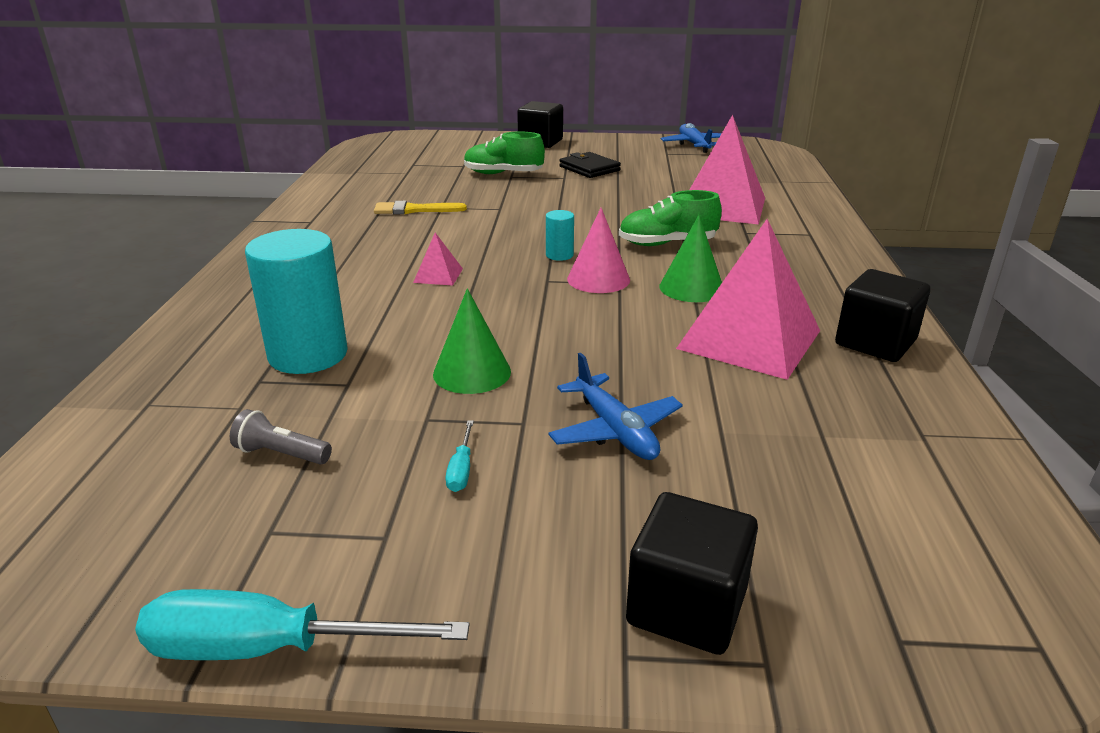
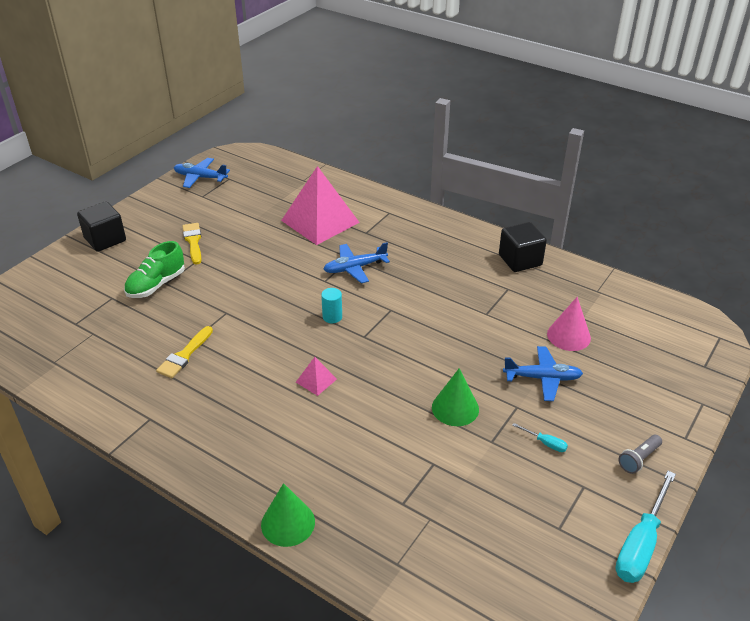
camera: 60 degrees left, 10 degrees up
grey flashlight [230,409,332,465] -> grey flashlight moved to [619,435,662,474]
turquoise cylinder [245,229,348,374] -> none
black wallet [559,152,621,178] -> yellow brush [182,223,201,265]
pink cone [567,208,630,293] -> pink cone moved to [547,297,591,351]
green shoe [619,190,722,246] -> blue plane [324,242,390,283]
black cube [626,492,758,655] -> none
green cone [659,215,722,302] -> green cone moved to [261,483,315,547]
pink pyramid [676,219,820,380] -> none

